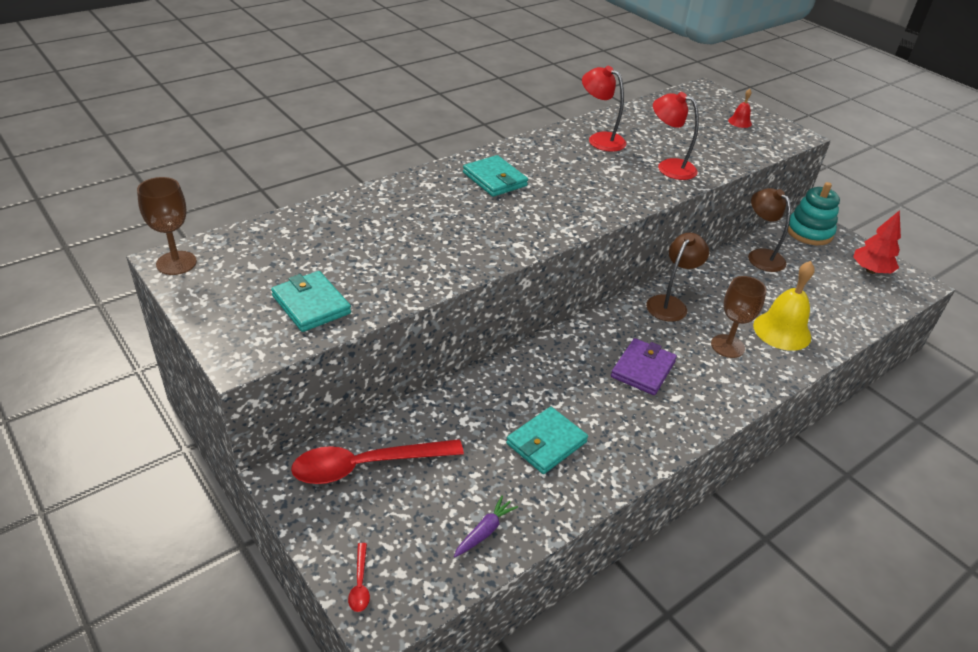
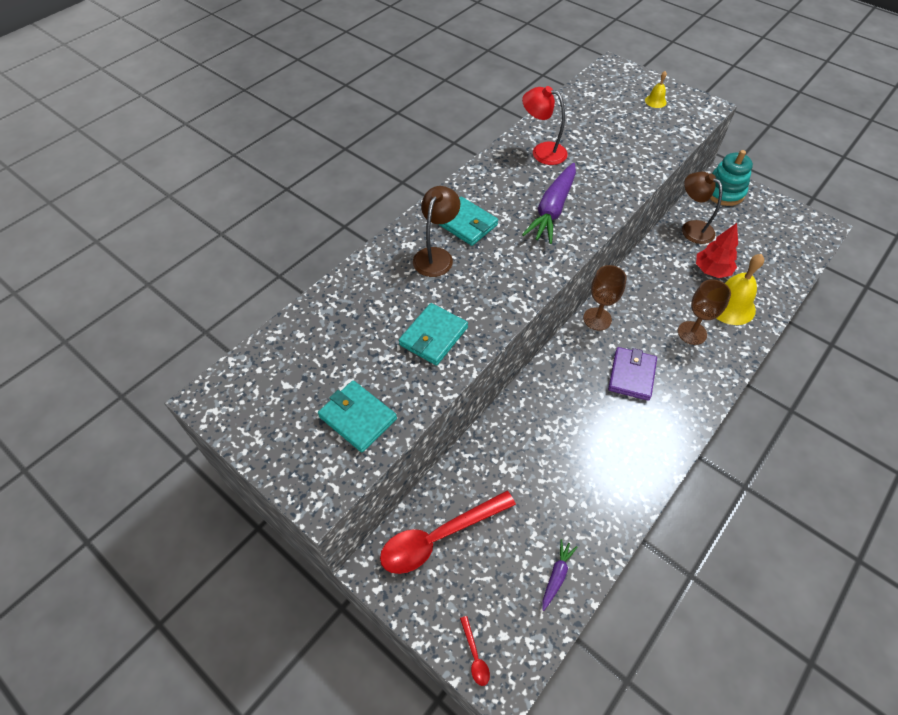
camera: 10 degrees left, 15 degrees up
brown goblet [137,177,197,275] -> brown goblet moved to [583,265,627,331]
turquoise wallet [506,407,588,474] -> turquoise wallet moved to [399,303,468,366]
brown lamp [646,233,709,322] -> brown lamp moved to [413,186,460,277]
red lamp [653,92,699,180] -> none
red bell [728,89,752,128] -> yellow bell [645,71,667,108]
red tree [853,210,901,274] -> red tree moved to [696,223,738,278]
none -> purple carrot [522,163,576,244]

